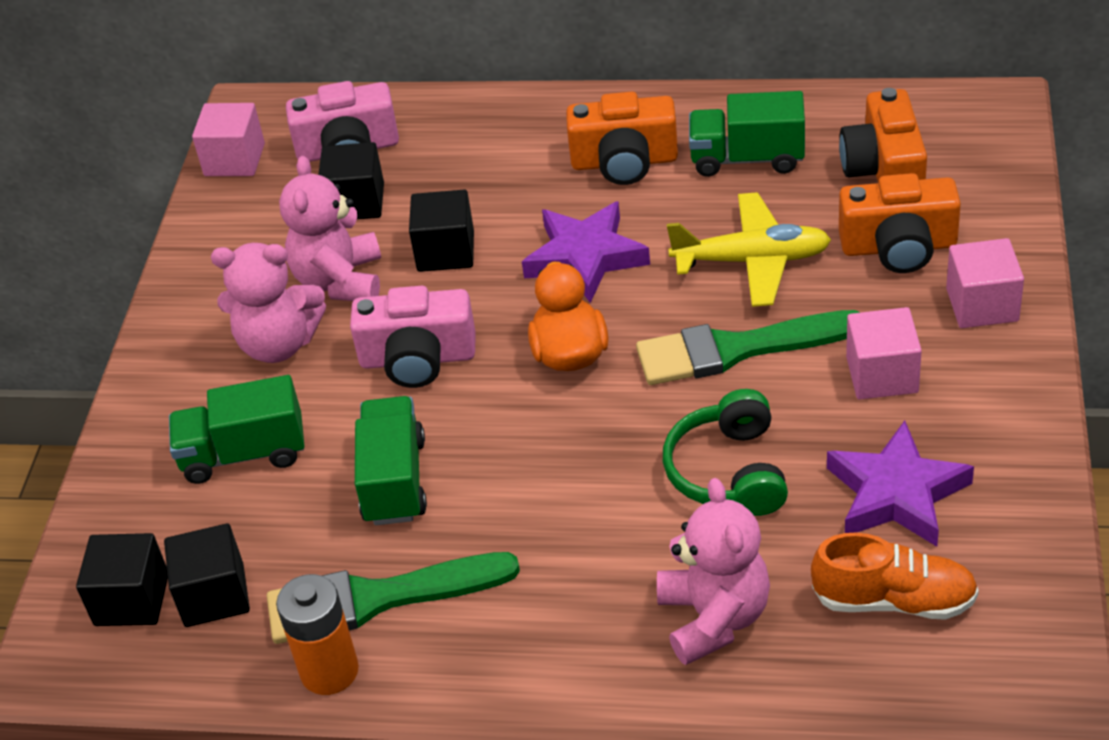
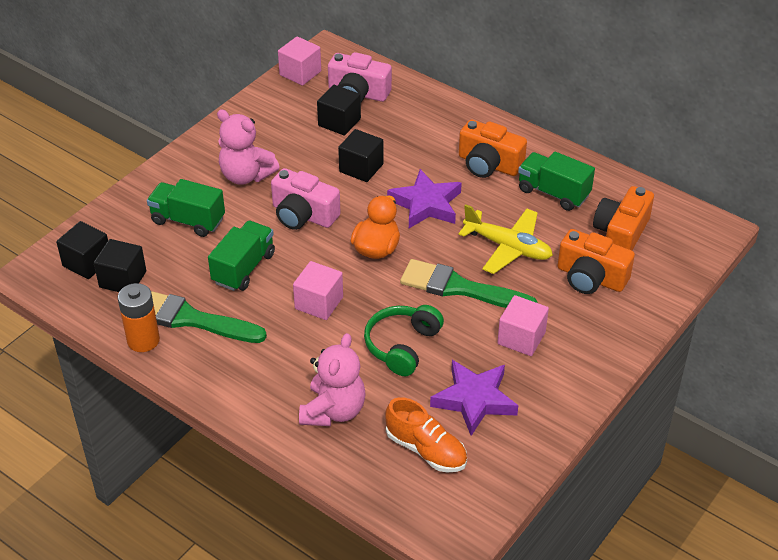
camera: 25 degrees right, 0 degrees up
pink teddy bear [279,156,381,301] -> none
pink cube [946,238,1024,328] -> pink cube moved to [293,261,343,320]

